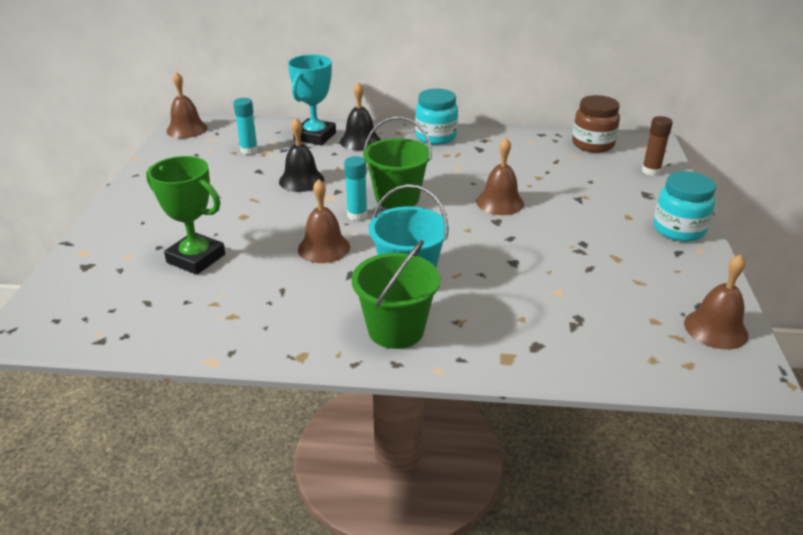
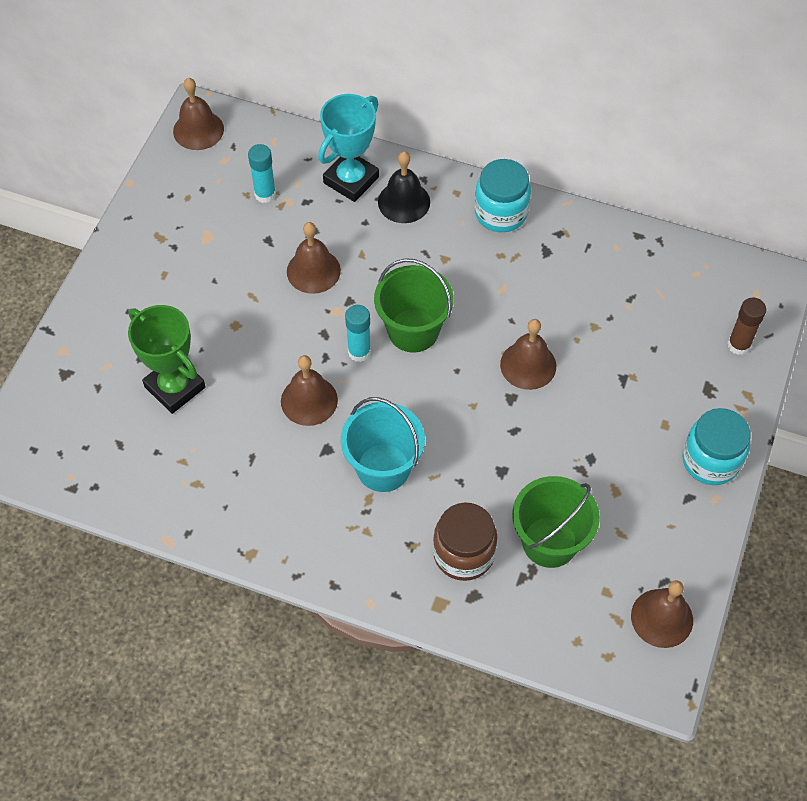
camera: 15 degrees right, 25 degrees up
black bell [279,118,324,192] -> brown bell [287,222,341,294]
green bucket [352,240,440,349] -> green bucket moved to [512,476,600,568]
brown jar [572,95,620,153] -> brown jar moved to [433,502,497,581]

